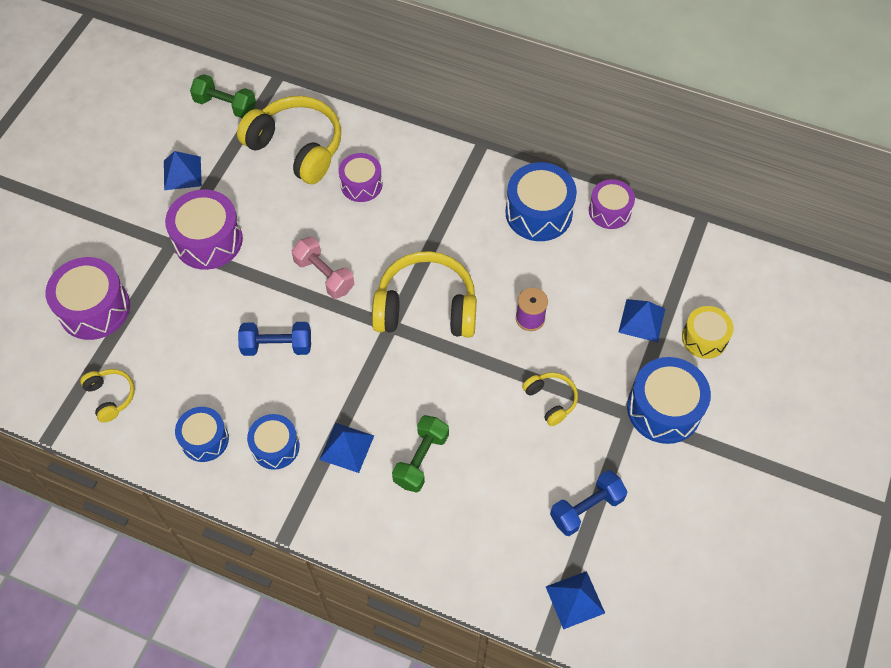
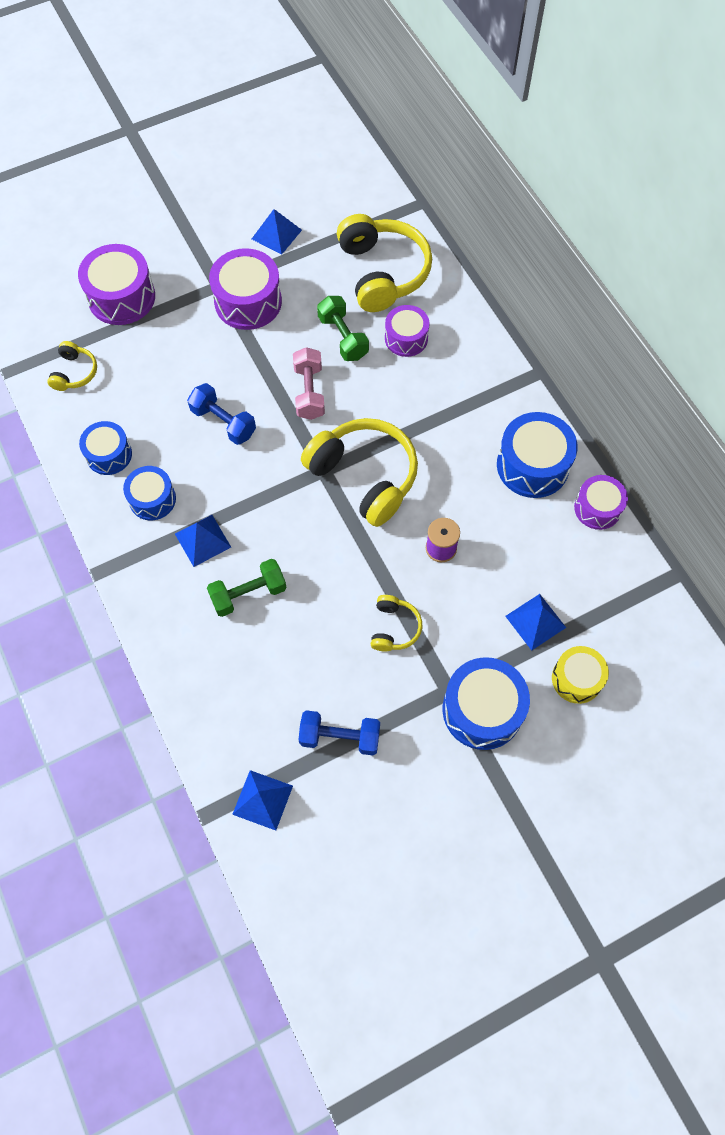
camera: 40 degrees right, 5 degrees up
green dumbbell [190,74,256,118] -> green dumbbell moved to [317,296,369,361]

